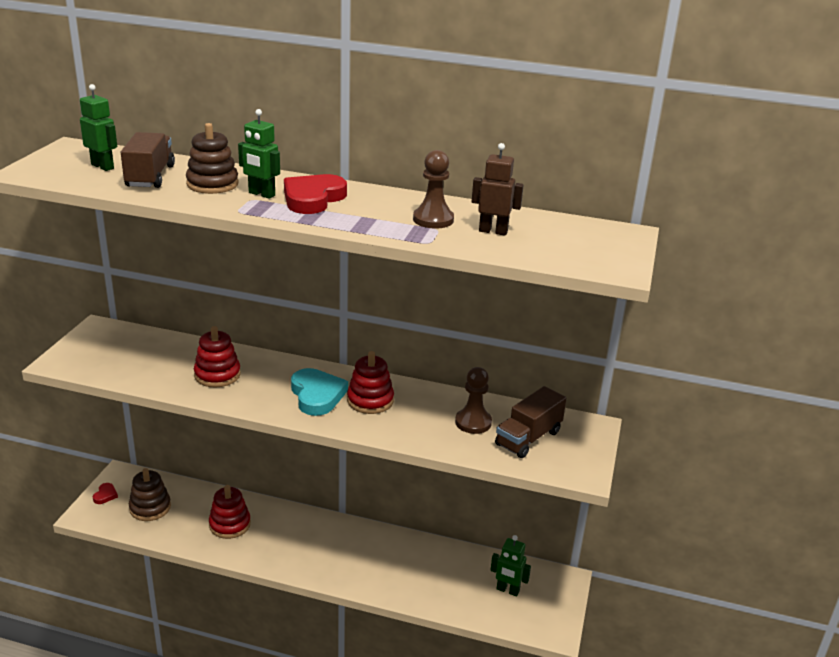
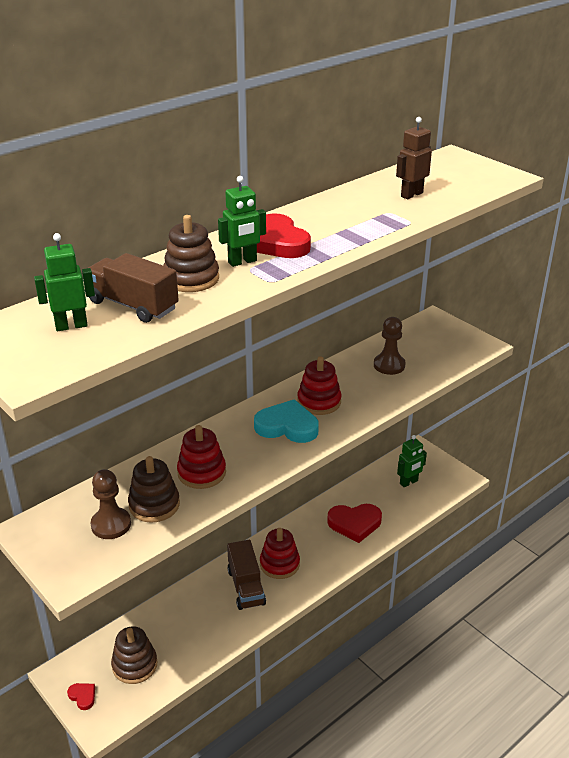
camera: 55 degrees left, 5 degrees up
red stacking toy [209,485,251,539] -> red stacking toy moved to [260,528,300,579]
brown pawn [413,150,454,229] -> brown pawn moved to [91,469,131,539]
brown truck [495,386,567,458] -> brown truck moved to [227,540,266,610]
none -> brown stacking toy [128,456,180,523]
none -> red heart [327,504,382,543]

